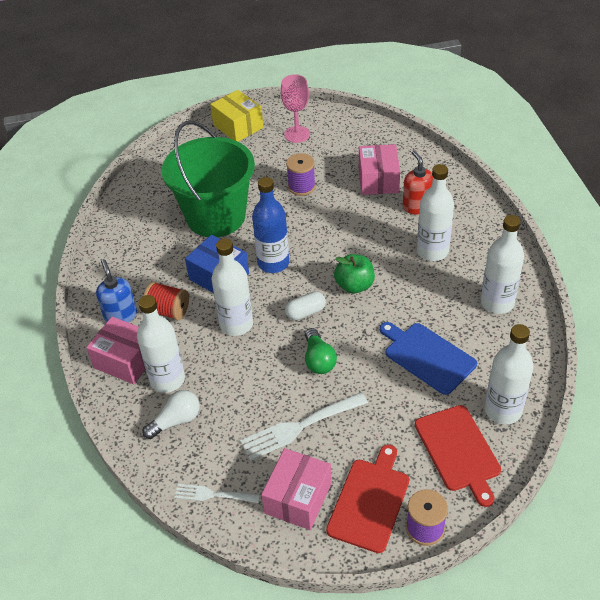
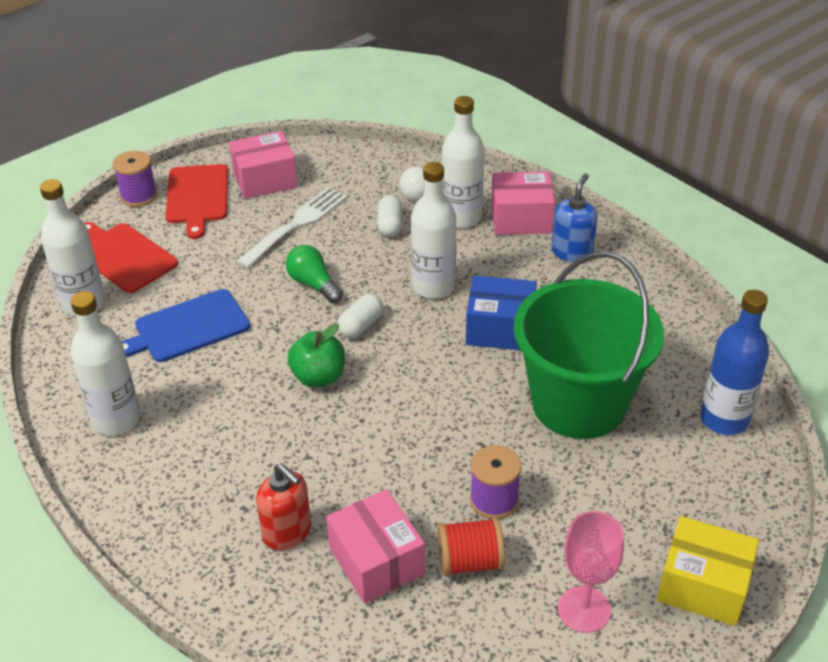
camera: 150 degrees right, 5 degrees down
blue soap dispenser [96,259,137,323] -> blue soap dispenser turned 105 degrees counterclockwise [552,173,598,262]
red spool [143,282,189,320] -> red spool moved to [438,518,505,576]
white fork [174,484,260,503] -> none
blue bottle [252,177,289,273] -> blue bottle moved to [700,290,769,435]
pink box [261,448,332,530] -> pink box turned 75 degrees clockwise [229,131,298,199]
blue cutting board [380,322,477,395] -> blue cutting board turned 135 degrees clockwise [122,289,250,362]
white bottle [417,164,454,261] -> none
none -> white capsule [377,195,403,237]

